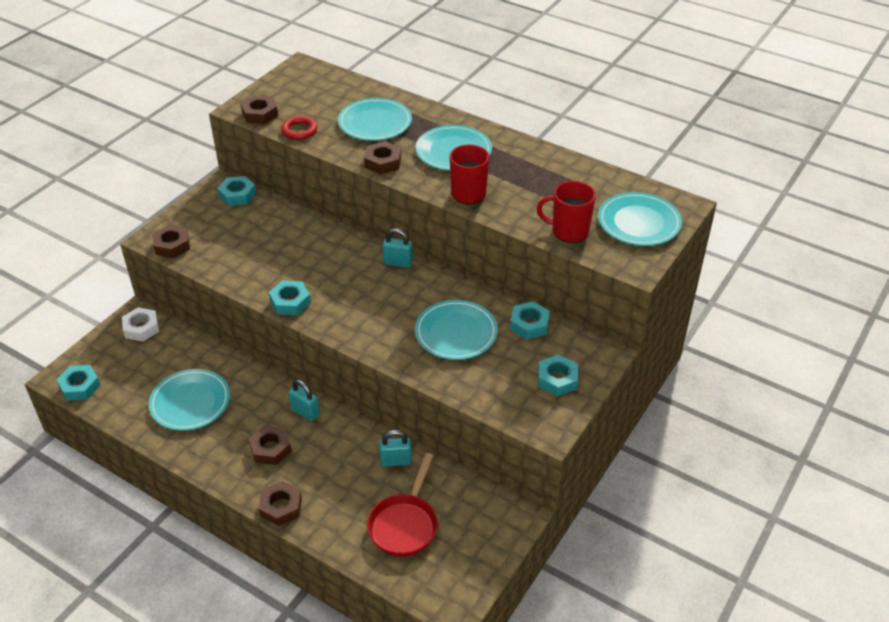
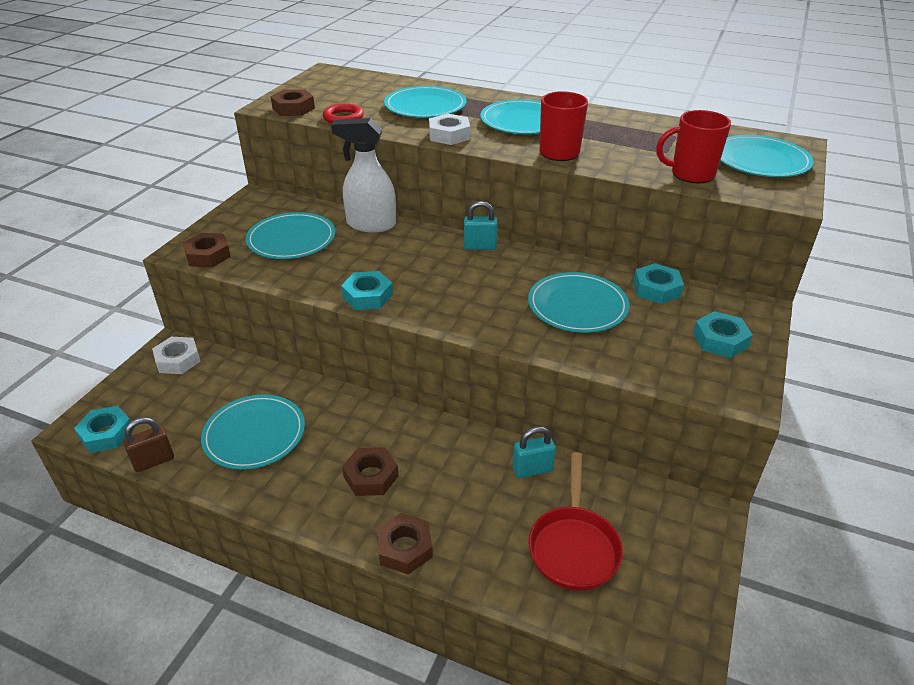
camera: 10 degrees left, 5 degrees down
turquoise nut [217,176,256,206] -> none
turquoise padlock [288,380,320,422] -> none
brown nut [364,141,401,174] -> white nut [429,113,470,145]
none -> brown padlock [123,417,174,472]
none -> turquoise plate [246,212,335,259]
none -> white spray bottle [331,118,396,232]

